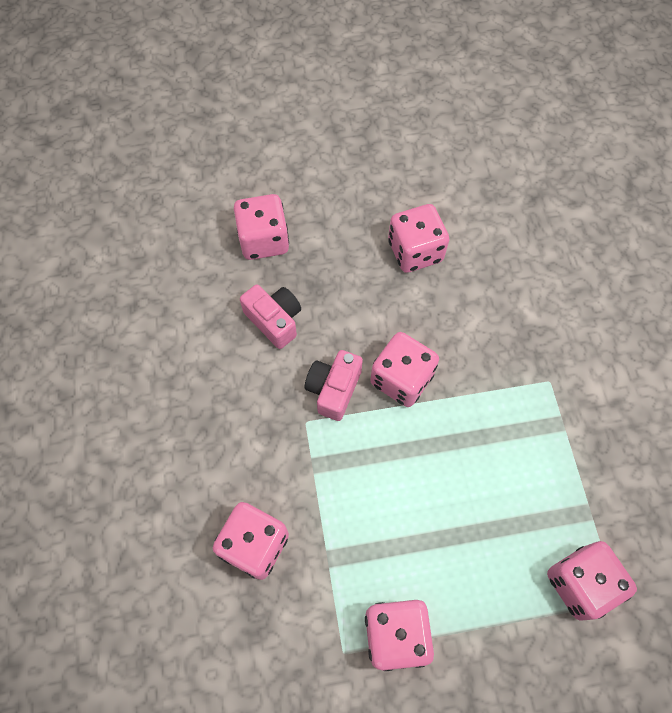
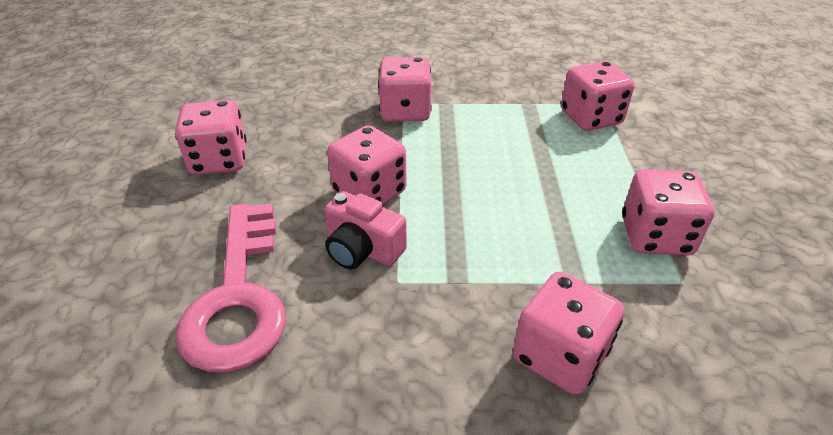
camera: 80 degrees left, 25 degrees down
pink dice [234,194,289,260] -> pink dice moved to [378,57,432,122]
pink camera [240,285,301,349] -> pink key [175,203,286,372]

